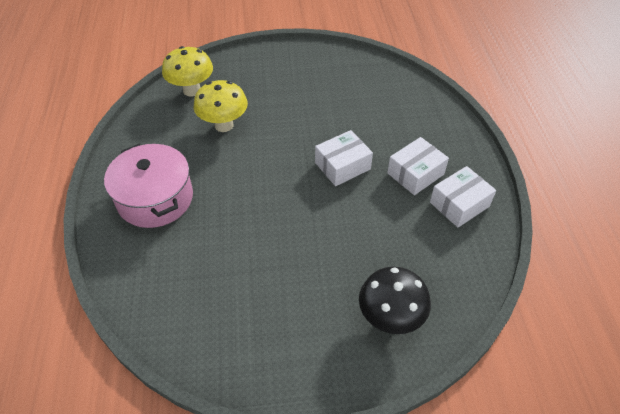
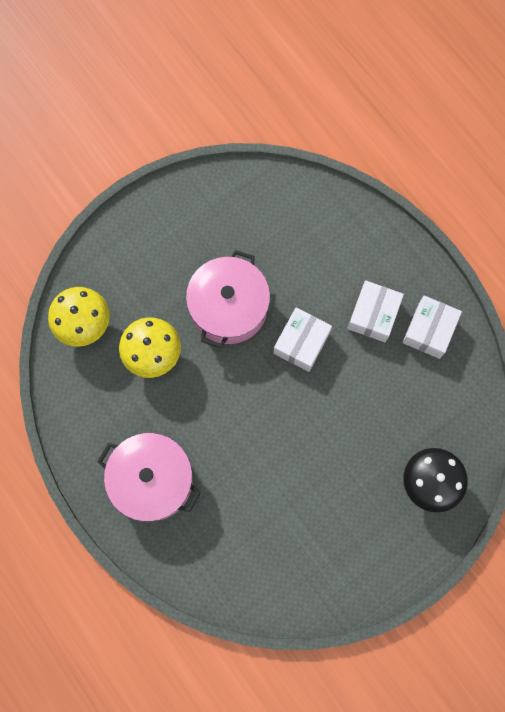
camera: 30 degrees left, 25 degrees up
none -> pink pot [186,250,270,348]

